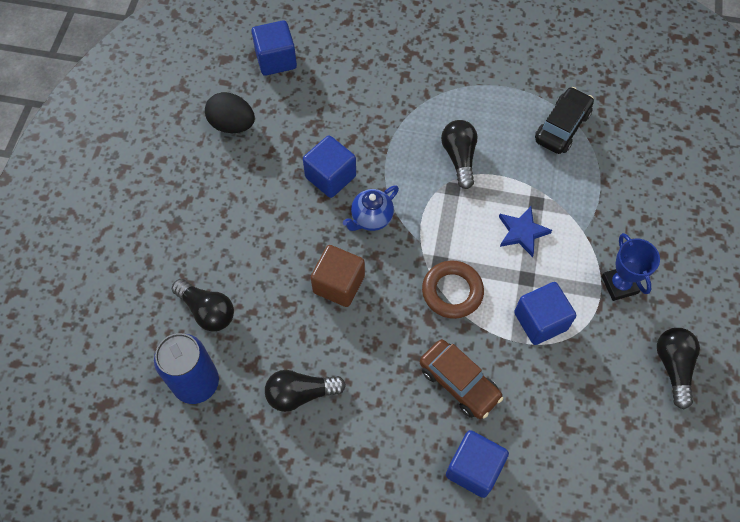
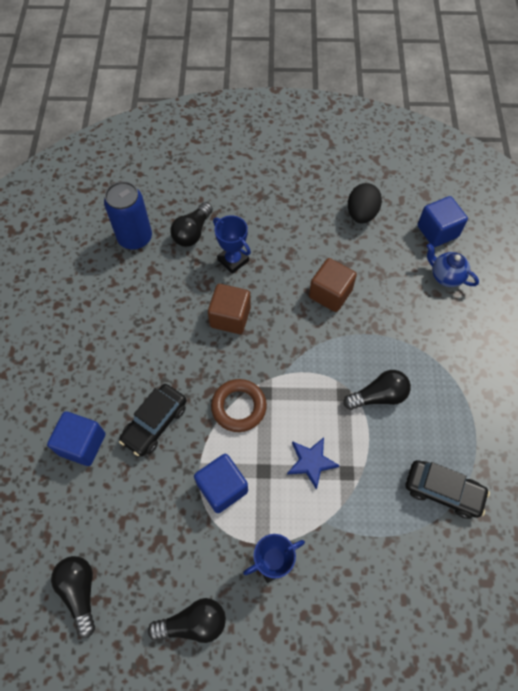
camera: 80 degrees right, 0 degrees up
black light bulb [265,370,346,412] -> black light bulb moved to [51,556,95,638]
blue cube [303,136,356,198] -> brown cube [309,258,357,312]
blue teapot [343,185,399,231] -> blue teapot moved to [427,243,479,287]
brown car [420,339,503,419] -> black car [119,384,187,456]
none -> blue trophy [213,215,251,274]

